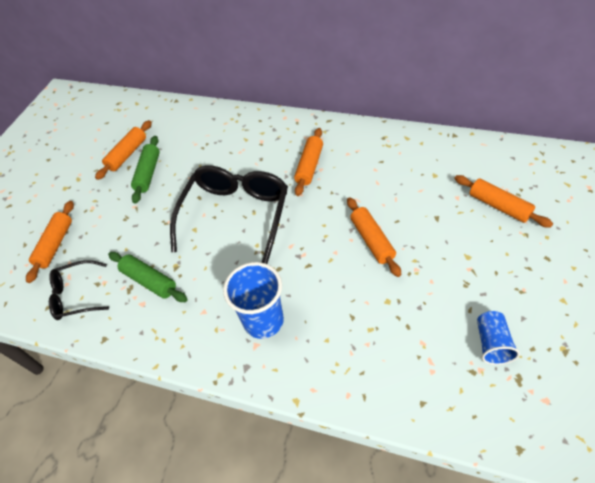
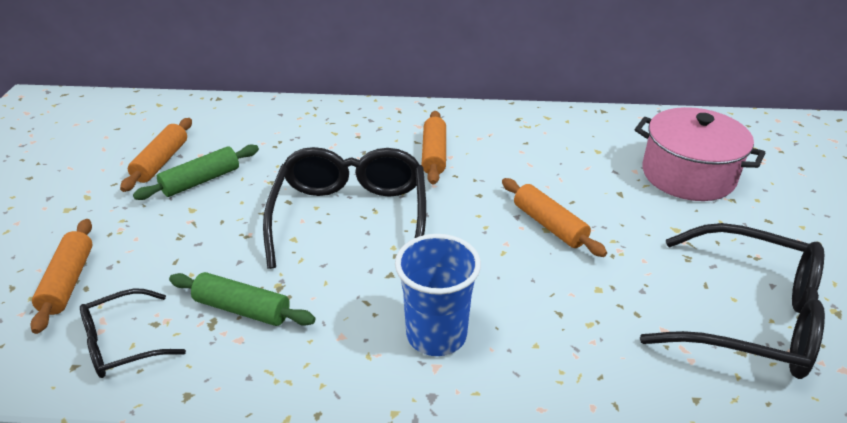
camera: 20 degrees left, 15 degrees down
green rolling pin [131,136,160,204] -> green rolling pin turned 60 degrees clockwise [133,145,259,200]
orange rolling pin [454,175,553,228] -> pink pot [635,107,765,201]
blue cup [477,311,520,365] -> black glasses [640,223,825,379]

